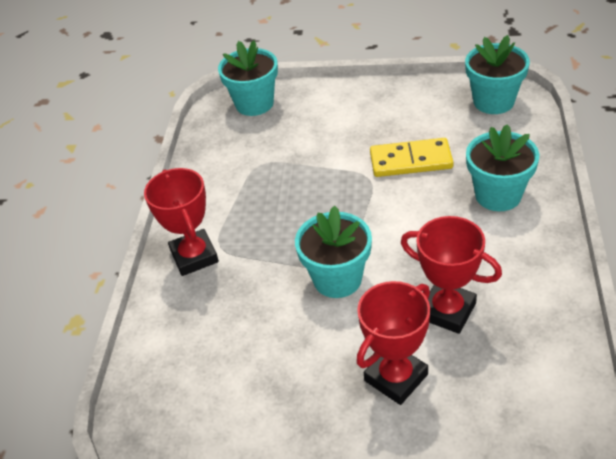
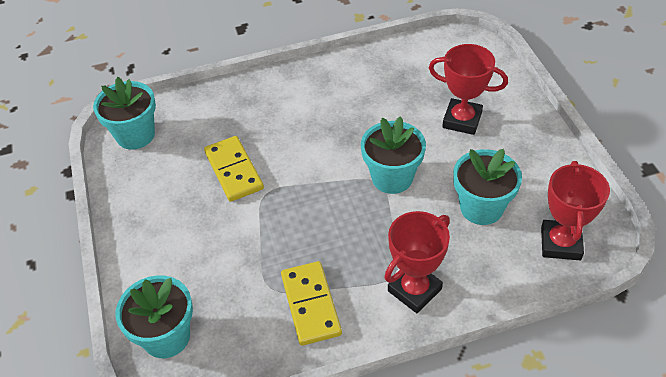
camera: 115 degrees left, 5 degrees up
red trophy [401,216,502,334] -> red trophy moved to [541,161,610,260]
turquoise flower pot [466,124,539,211] -> turquoise flower pot moved to [453,149,522,225]
none -> yellow domino [281,261,342,346]

